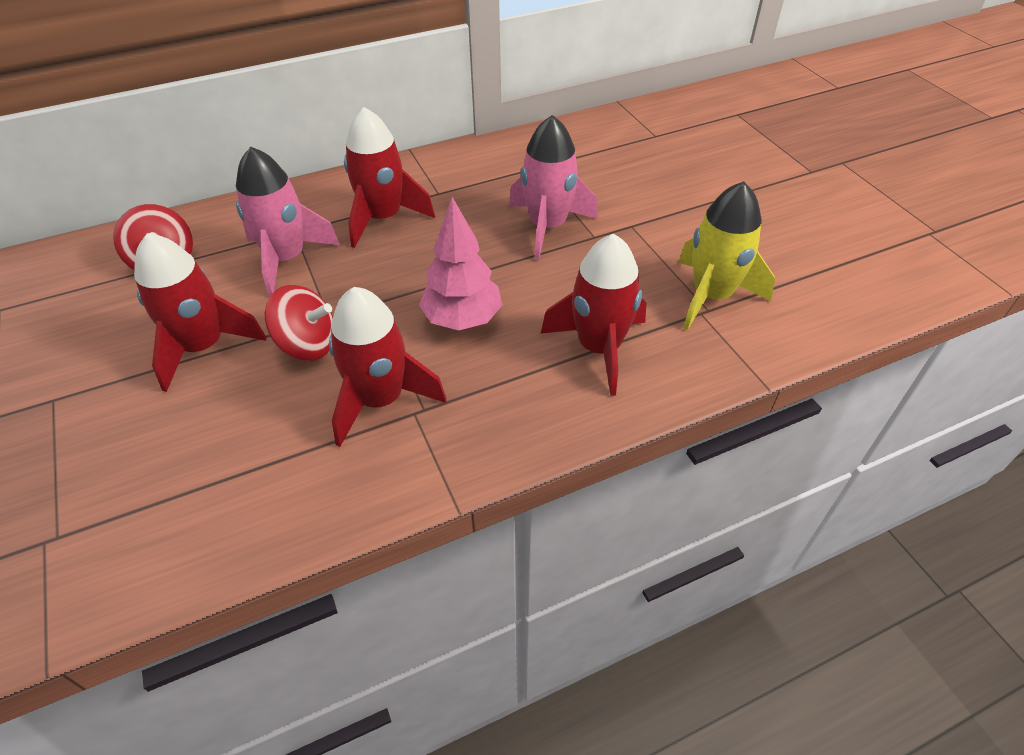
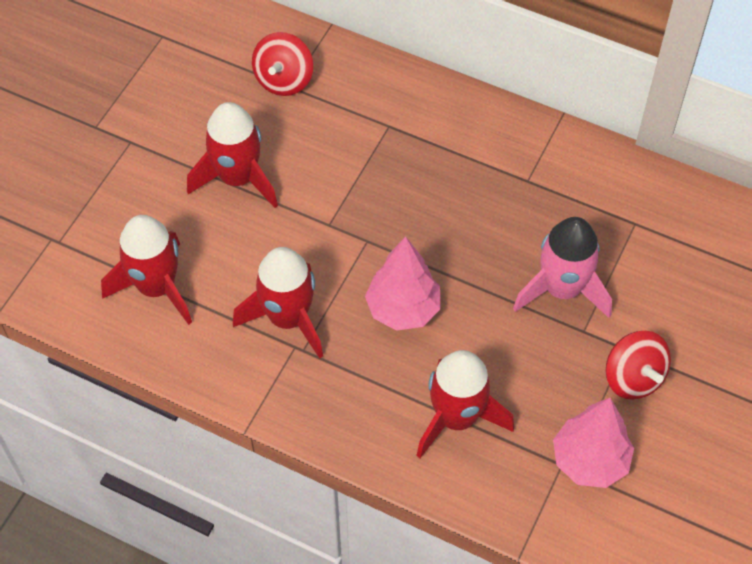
camera: 50 degrees right, 10 degrees up
pink rocket [236,147,340,297] -> none
red spinning top [265,285,333,361] -> red spinning top moved to [606,331,671,400]
red rocket [344,107,435,248] -> red rocket moved to [101,215,192,325]
yellow rocket [678,181,775,331] -> pink tree [553,398,634,488]

